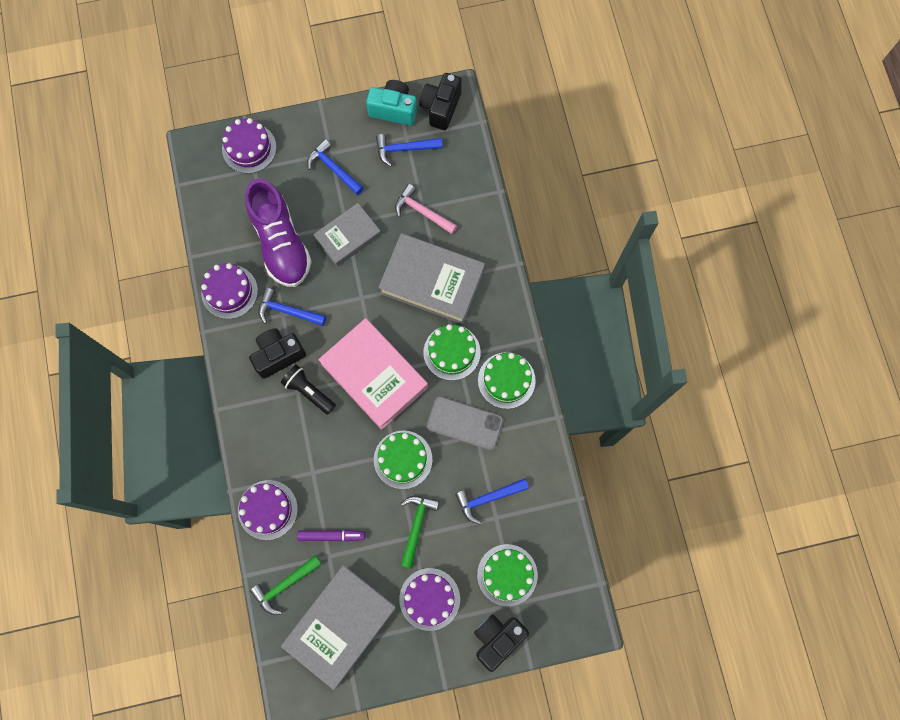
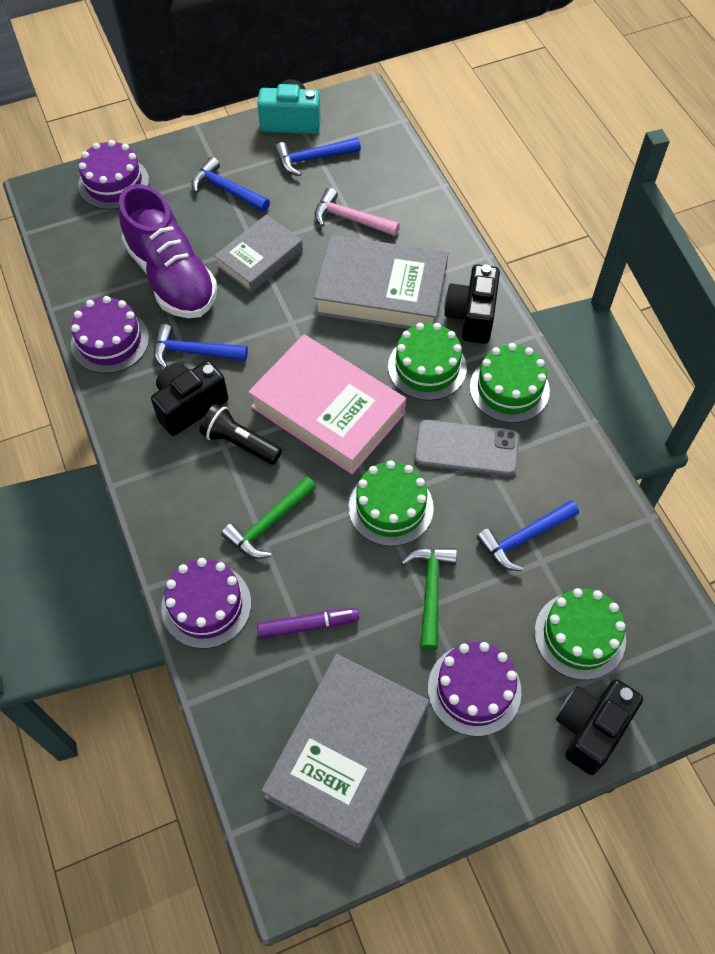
camera: 10 degrees left, 15 degrees down
green hammer [250,555,322,615] -> green hammer moved to [221,476,316,559]
black camera [419,73,462,130] -> black camera moved to [444,264,500,344]

